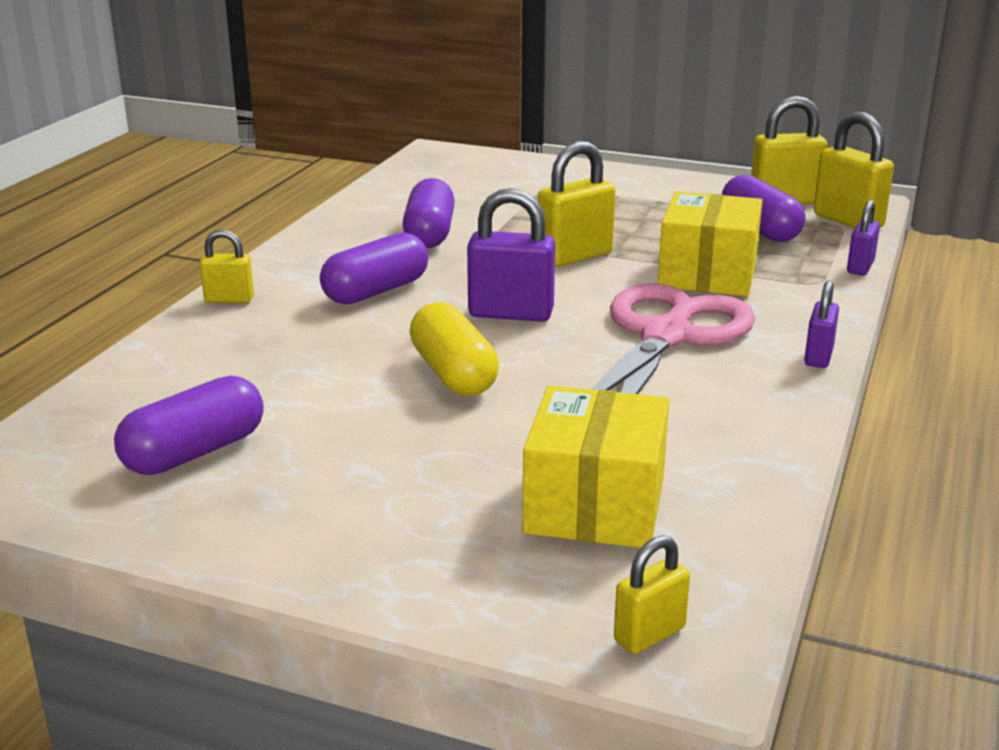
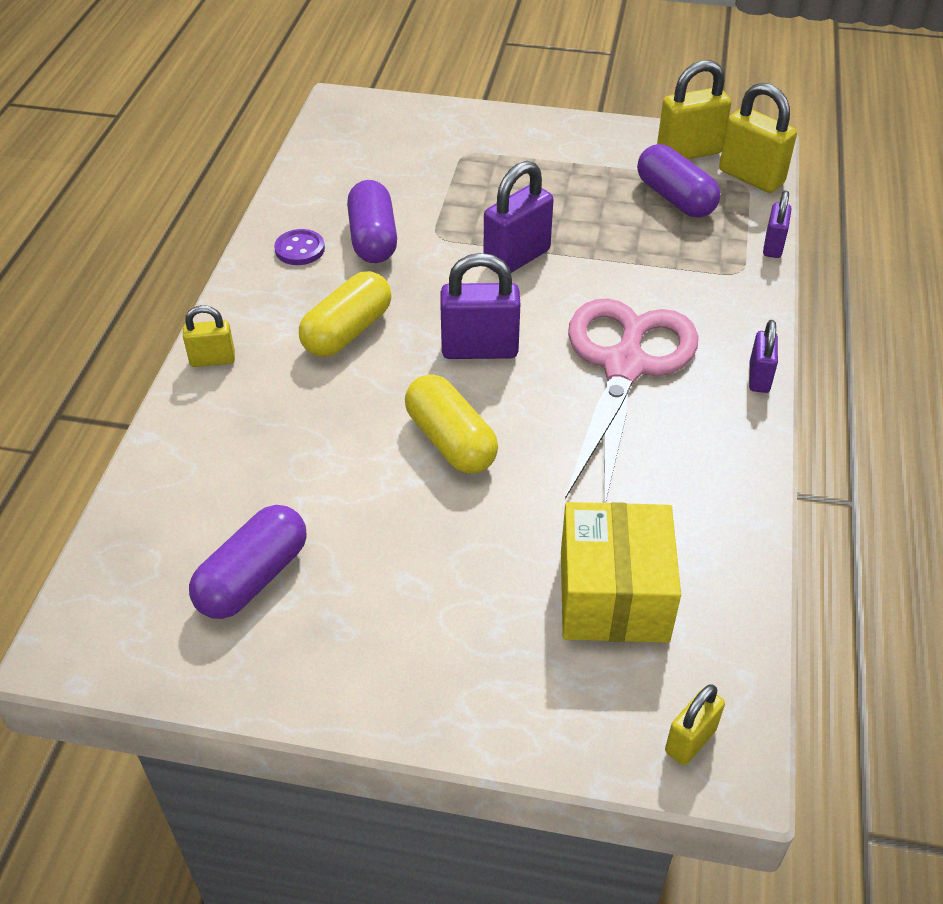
camera: 10 degrees left, 20 degrees up
purple capsule [320,232,428,304] -> yellow capsule [299,271,391,357]
yellow padlock [538,141,615,267] -> purple padlock [483,161,554,273]
yellow box [658,191,762,296] -> none
none -> purple button [274,229,325,265]

